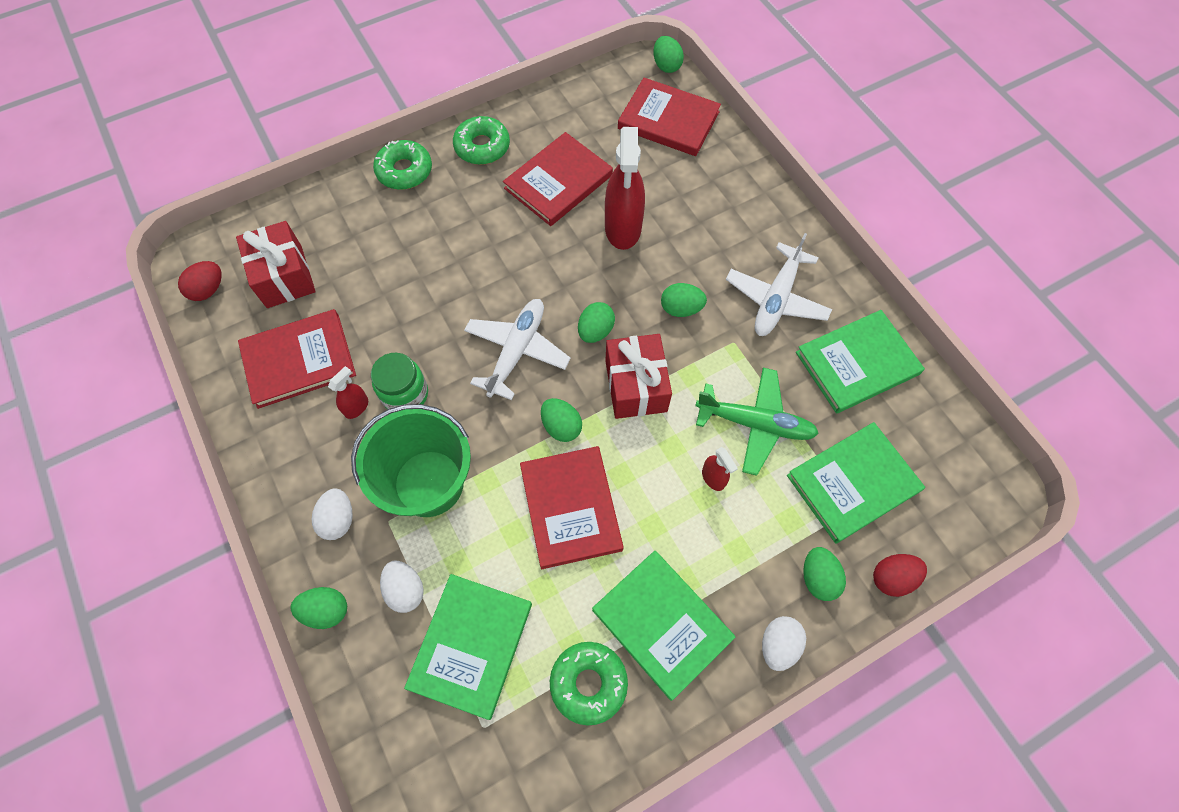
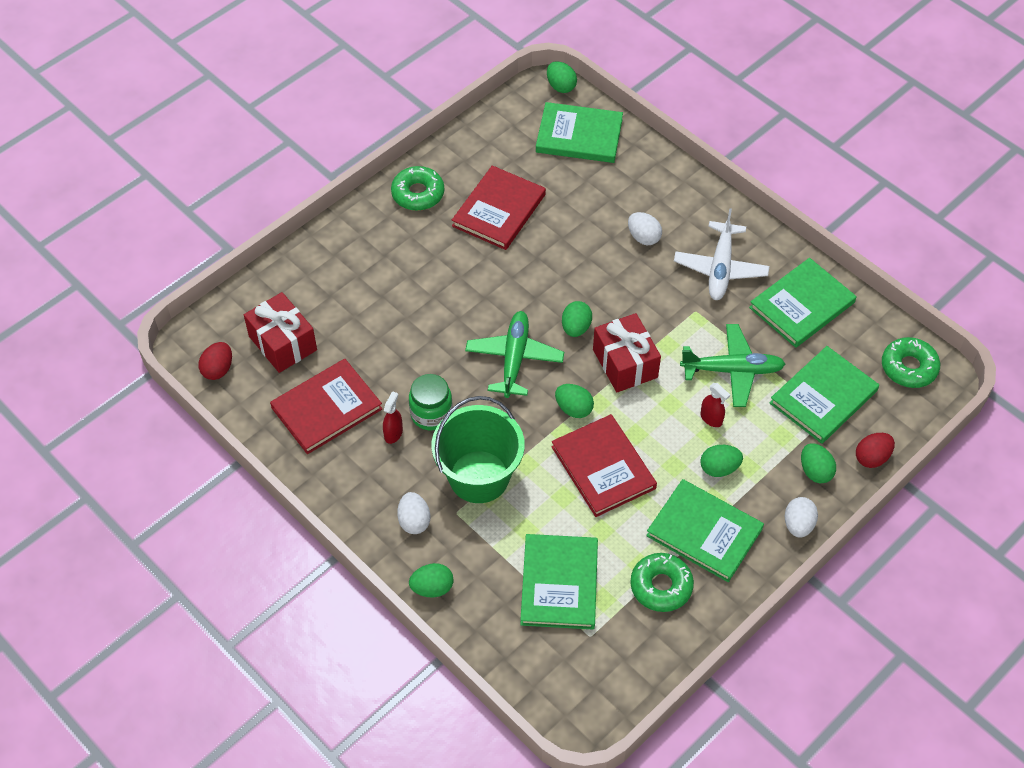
camera: 15 degrees left, 10 degrees down
green donut [373,140,432,190] -> green donut moved to [882,337,940,388]
white egg [380,561,424,613] -> white egg moved to [628,212,662,245]
white plane [464,299,571,400] -> green plane [465,311,564,398]
red spray bottle [605,127,645,250] -> none
red book [618,78,721,156] -> green book [536,102,623,163]
green egg [661,283,707,317] -> green egg moved to [700,445,743,477]

